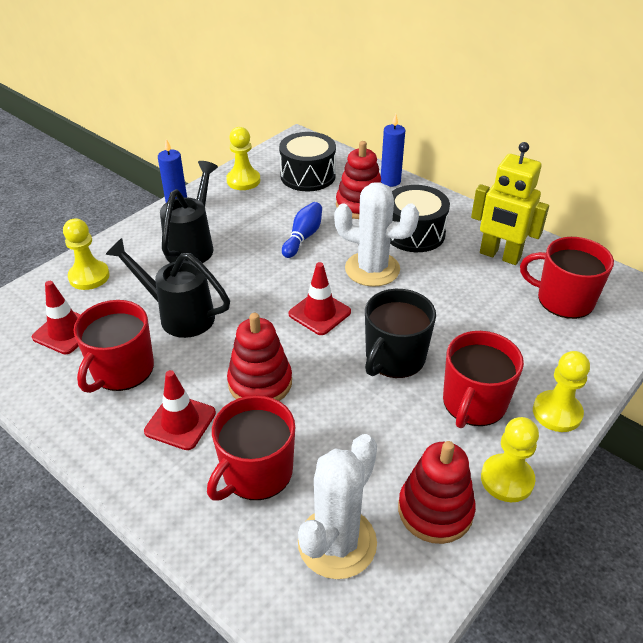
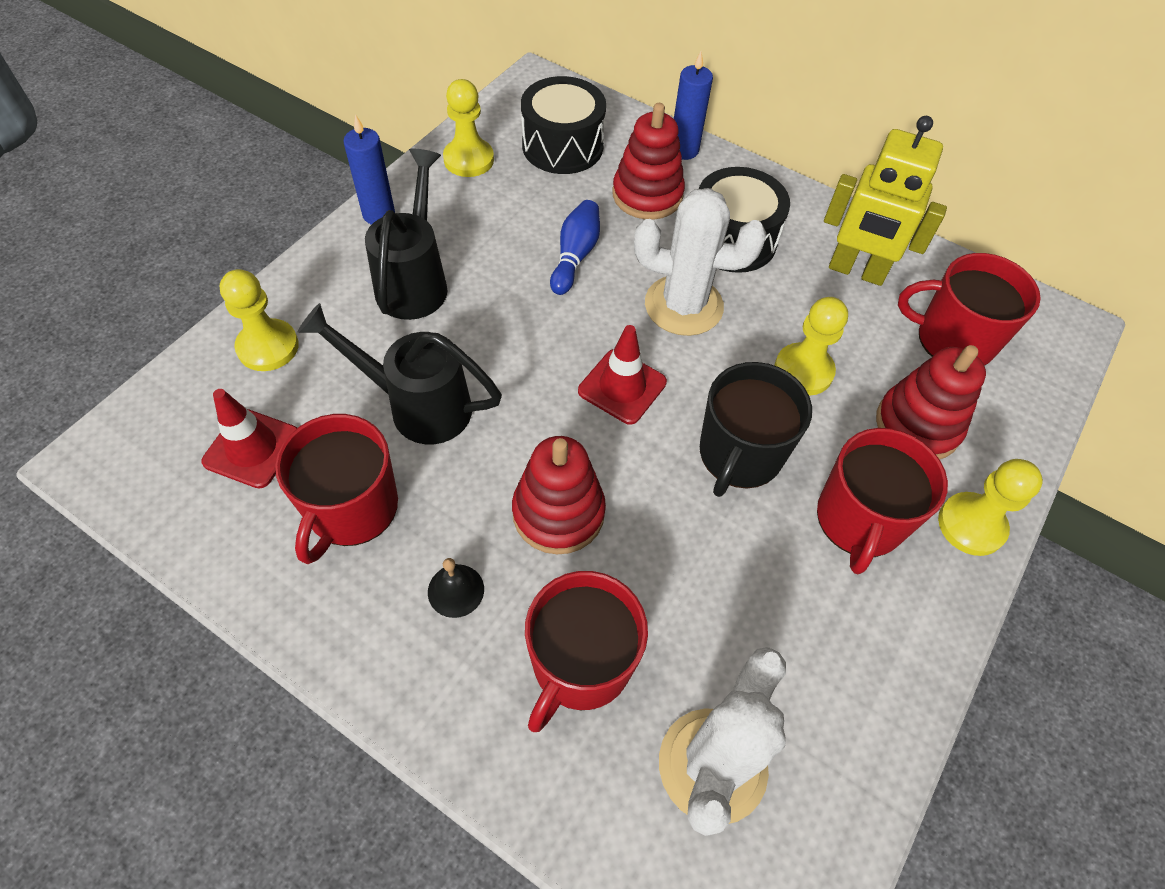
camera: 10 degrees left, 15 degrees up
red traffic cone [144,370,216,450] -> black bell [428,558,484,618]
red stacking toy [398,441,476,544] -> red stacking toy moved to [876,345,986,459]
yellow pawn [481,417,539,502] -> yellow pawn moved to [774,297,848,395]

